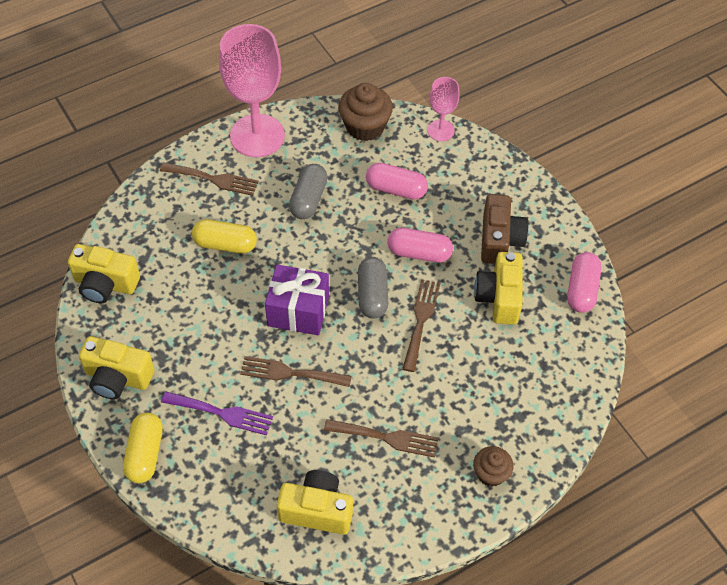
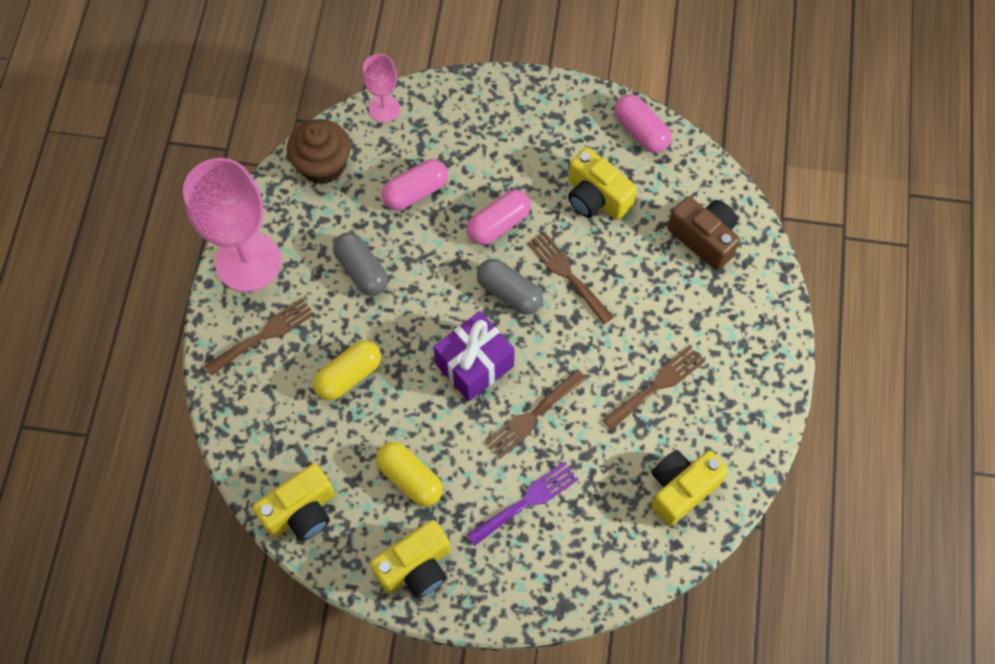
camera: 50 degrees left, 10 degrees up
yellow capsule [123,413,163,483] -> yellow capsule moved to [376,442,443,506]
brown cupcake [473,446,514,487] -> none
brown camera [481,194,529,264] -> brown camera moved to [667,196,740,270]

